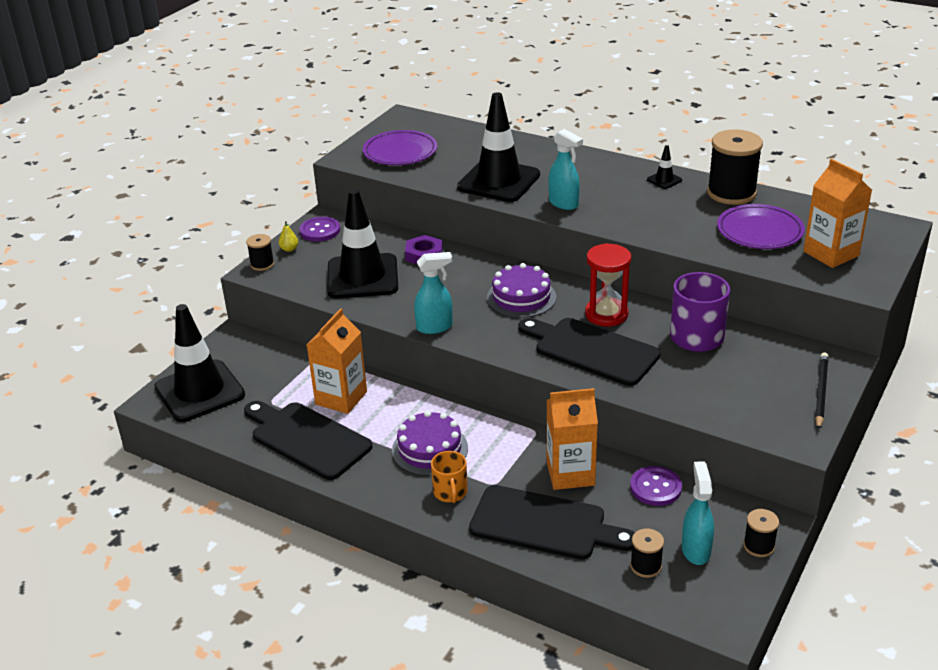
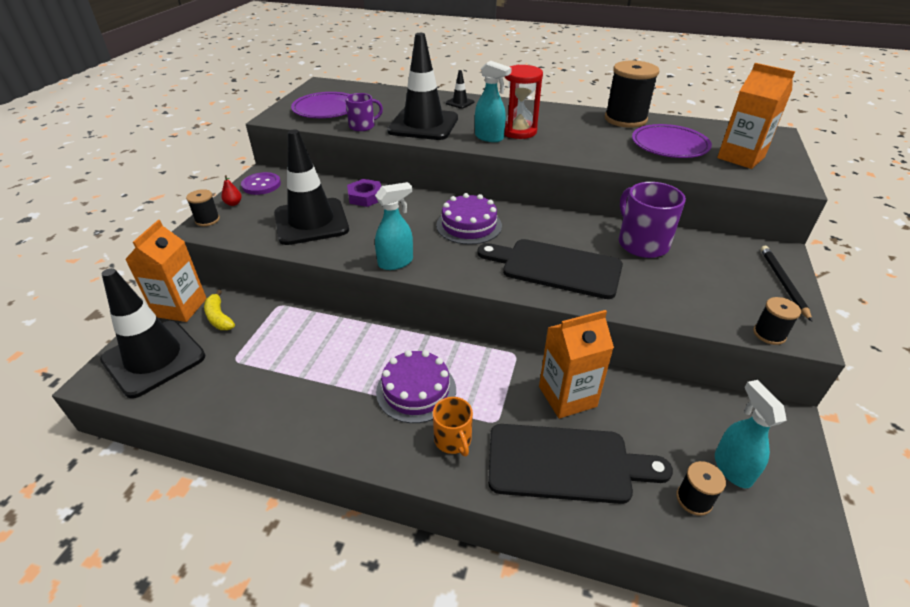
camera: 15 degrees left, 5 degrees up
black cutting board [244,401,373,480] -> none
yellow pear [279,221,298,252] -> red pear [221,175,242,206]
orange carton [307,308,367,414] -> orange carton moved to [125,220,207,322]
red hourglass [585,243,631,327] -> red hourglass moved to [504,65,543,139]
purple button [630,466,682,506] -> none
black traffic cone [647,145,682,189] -> black traffic cone moved to [446,70,474,109]
black spool [743,509,779,557] -> black spool moved to [753,297,801,345]
none -> yellow banana [204,290,235,330]
none -> purple mug [345,93,383,131]

